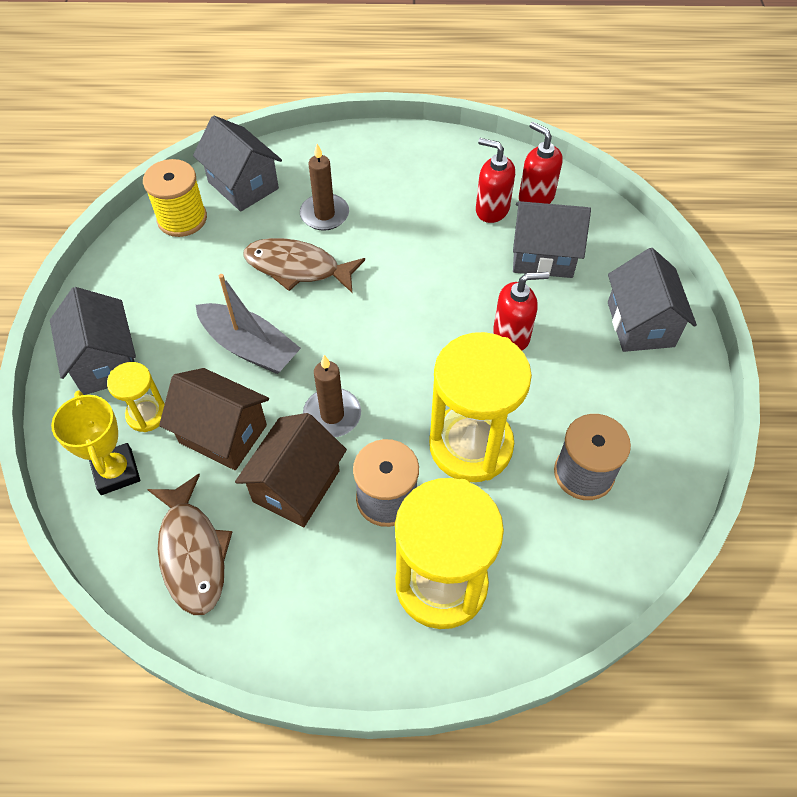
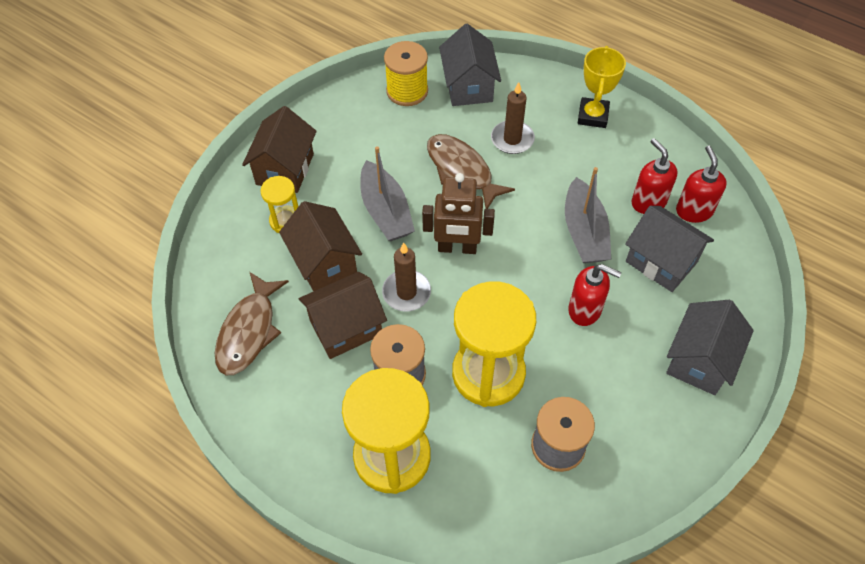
camera: 35 degrees right, 0 degrees up
grey house [50,287,136,395] -> brown house [242,106,317,193]
yellow trophy [51,390,140,495] -> yellow trophy moved to [578,46,626,128]
none -> brown robot [422,173,495,254]
none -> grey boat [565,167,611,263]

